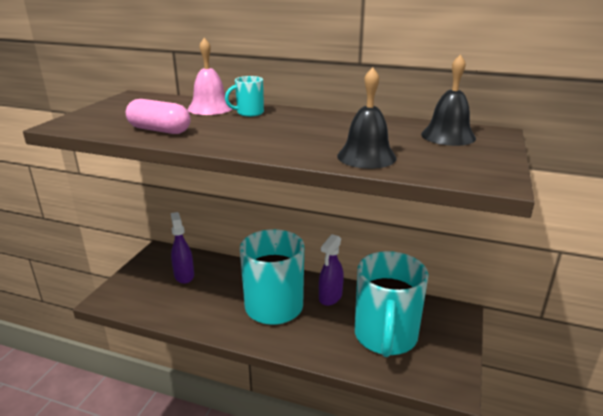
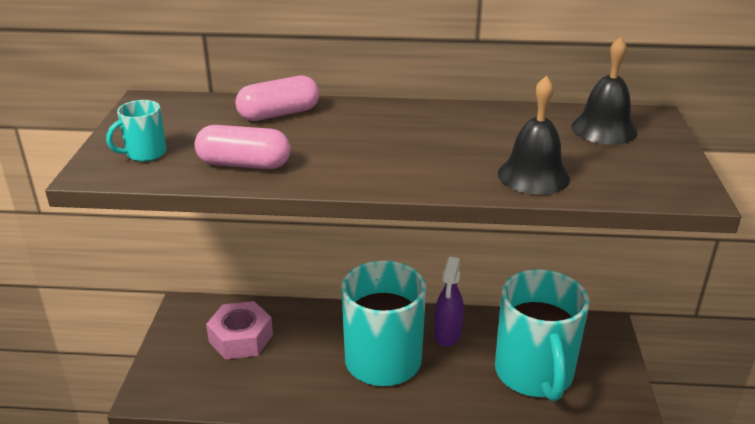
camera: 15 degrees left, 5 degrees up
purple spray bottle [171,212,194,284] -> pink nut [206,301,273,360]
pink bell [188,38,232,115] -> pink capsule [235,76,319,121]
turquoise mug [225,76,264,117] -> turquoise mug moved to [106,100,167,162]

